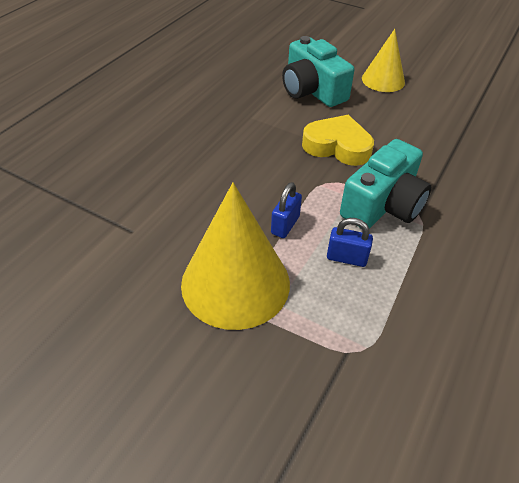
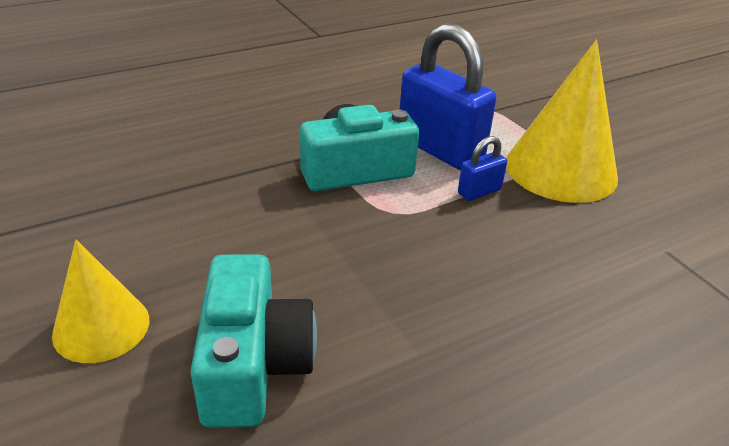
camera: 150 degrees left, 10 degrees down
yellow heart [302,115,374,166] -> none
blue padlock [327,218,373,267] -> blue padlock [399,23,497,170], size x2.19

